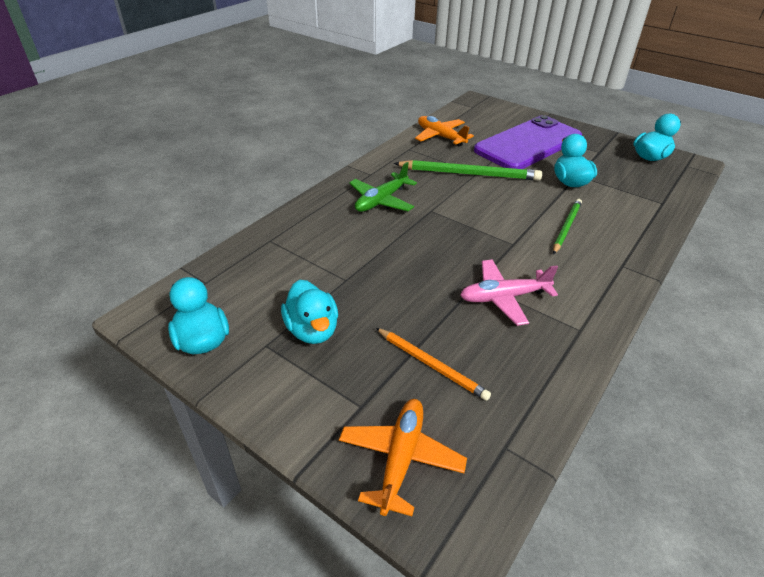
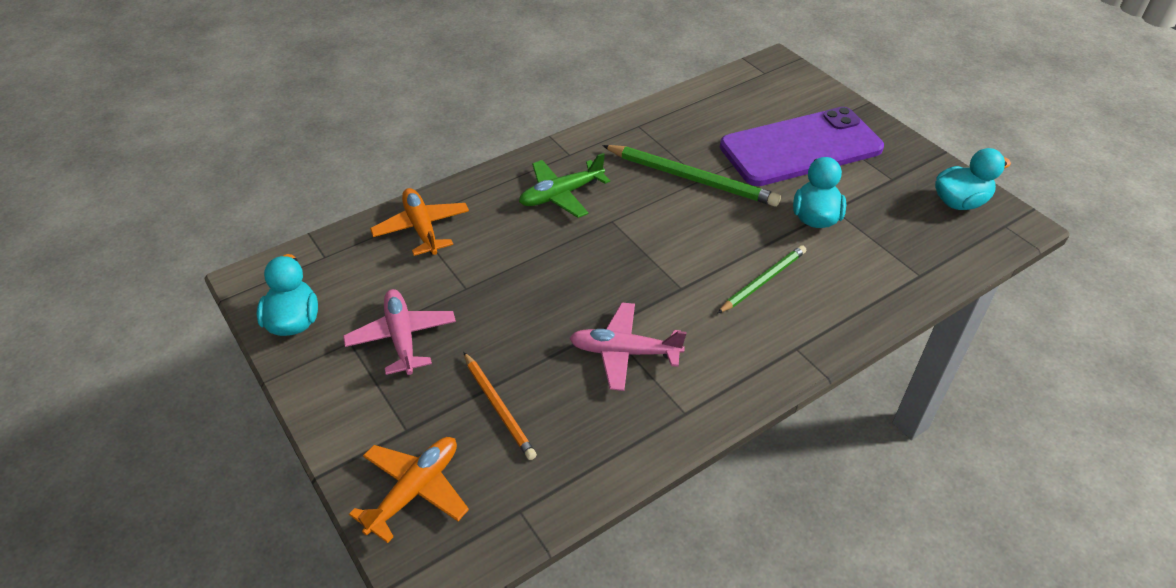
camera: 20 degrees right, 5 degrees up
turquoise duck [281,280,338,344] -> pink plane [343,289,456,375]
orange plane [415,116,474,146] -> orange plane moved to [370,188,469,256]

